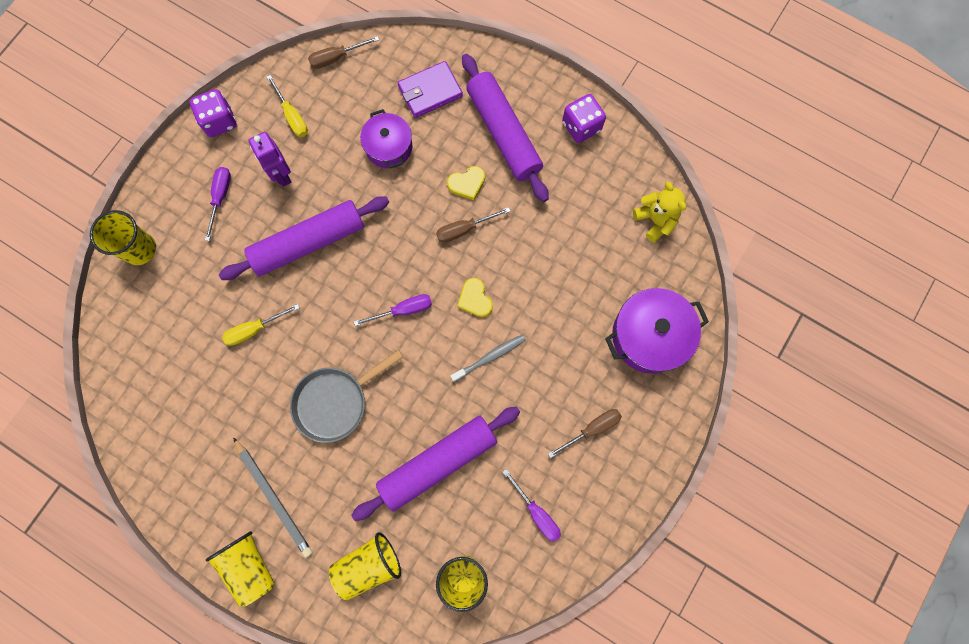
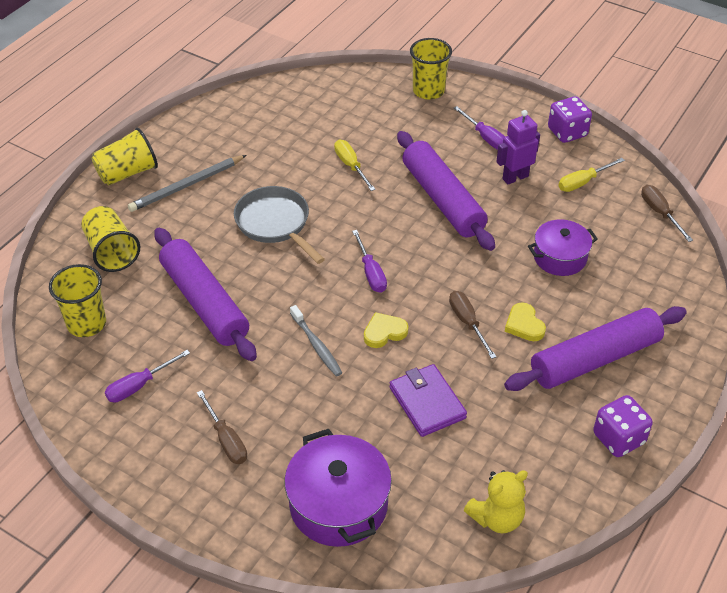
camera: 90 degrees right, 30 degrees down
purple screwdriver [205,167,231,241] -> purple screwdriver turned 45 degrees clockwise [454,106,505,150]
purple wallet [398,61,463,118] -> purple wallet moved to [389,364,467,437]

